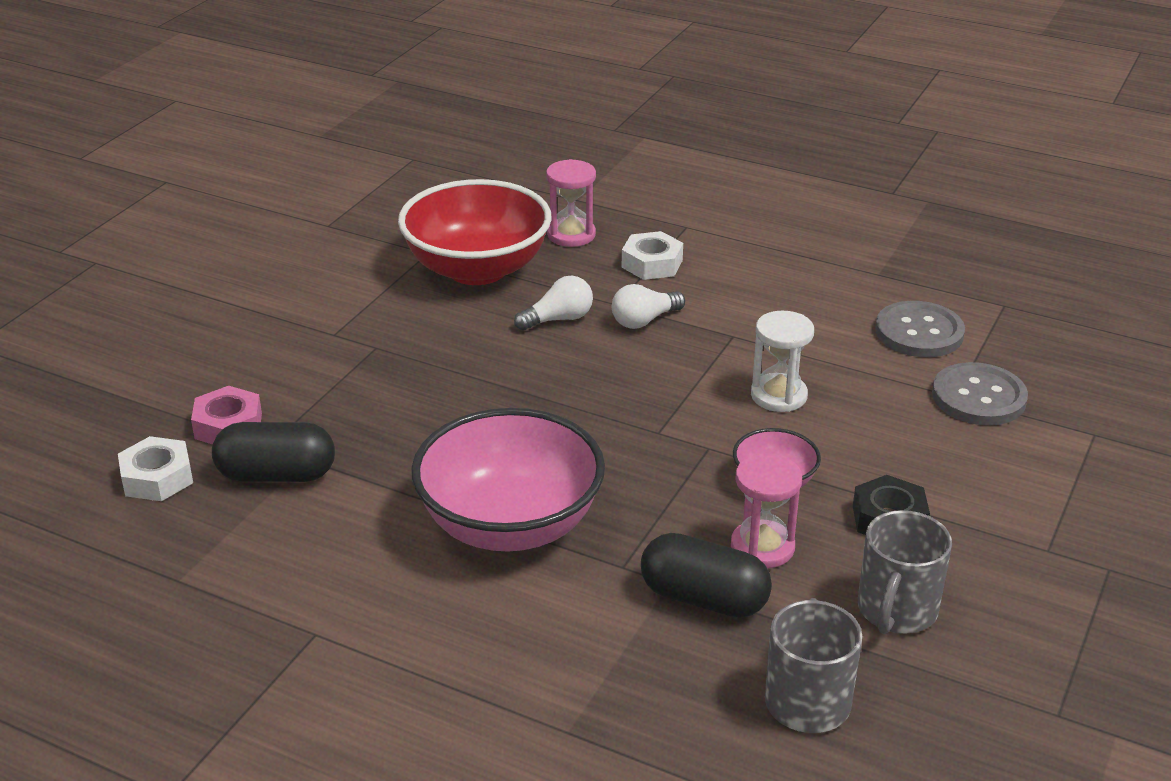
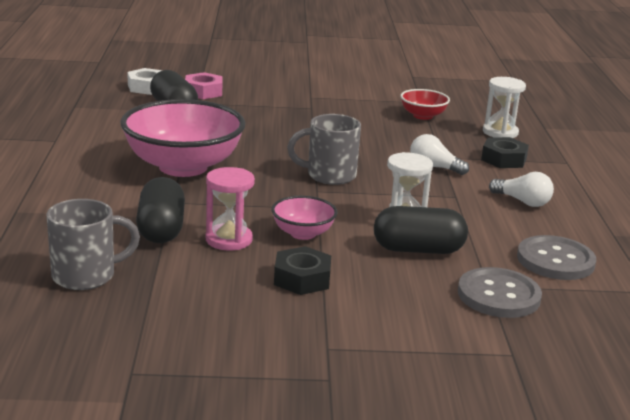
camera: 60 degrees right, 10 degrees down
red bowl [398,179,552,285] -> red bowl [400,89,450,120], size x0.48
white light bulb [514,276,593,330] -> white light bulb moved to [489,172,554,207]
pink hourglass [546,159,596,247] -> white hourglass [483,77,526,138]
white nut [622,231,683,280] -> black nut [481,137,529,168]
grey mug [858,510,952,634] -> grey mug moved to [287,114,361,185]
none -> black capsule [374,206,468,254]

